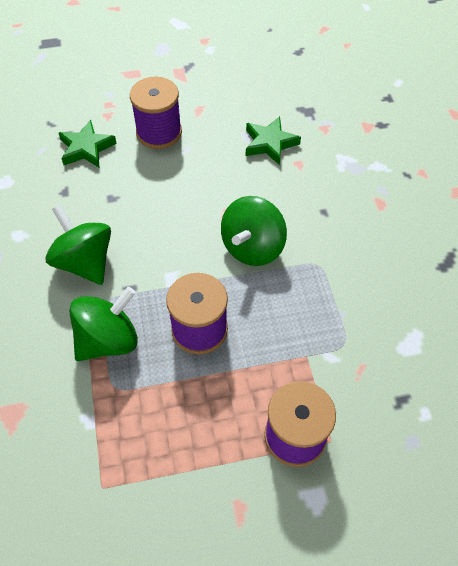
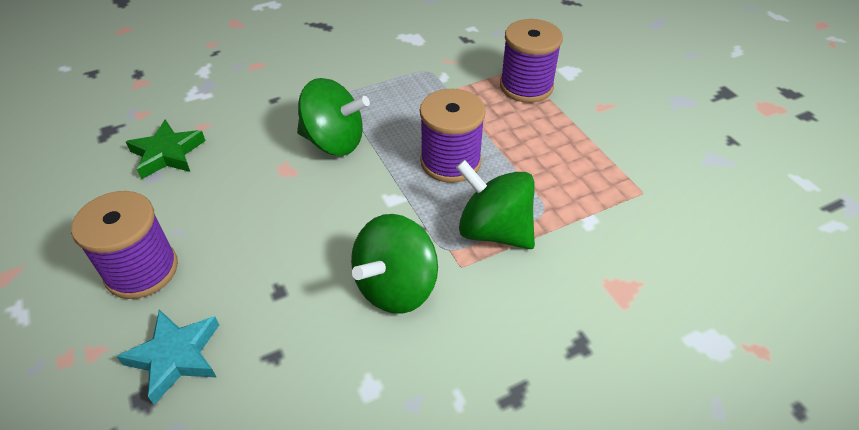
camera: 105 degrees left, 10 degrees down
green star [58,120,117,167] -> turquoise star [116,310,219,405]

